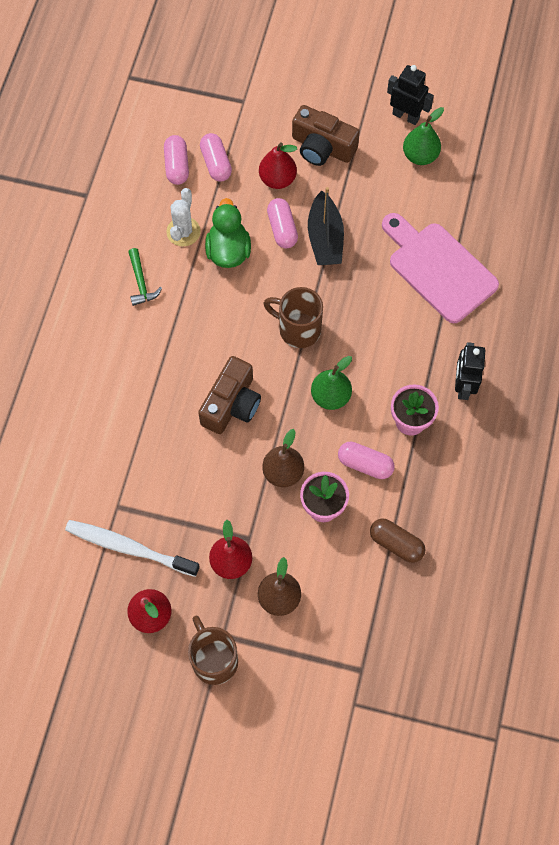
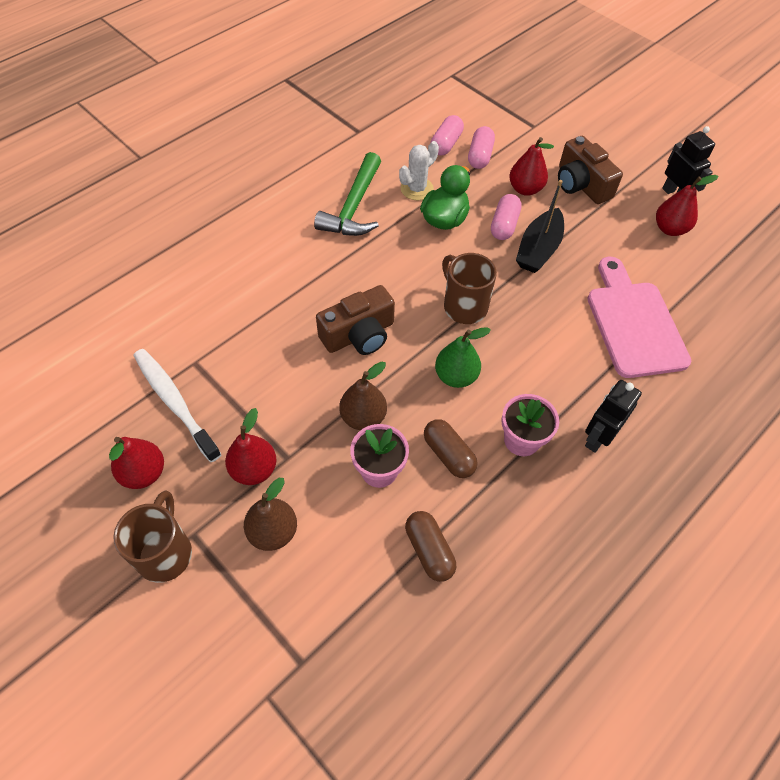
camera: 30 degrees right, 10 degrees down
green hammer [128,248,162,306] -> green hammer [314,152,381,236], size x1.84
pink capsule [338,442,395,479] -> brown capsule [424,419,477,478]
green pear [403,107,444,165] -> red pear [656,175,718,236]

